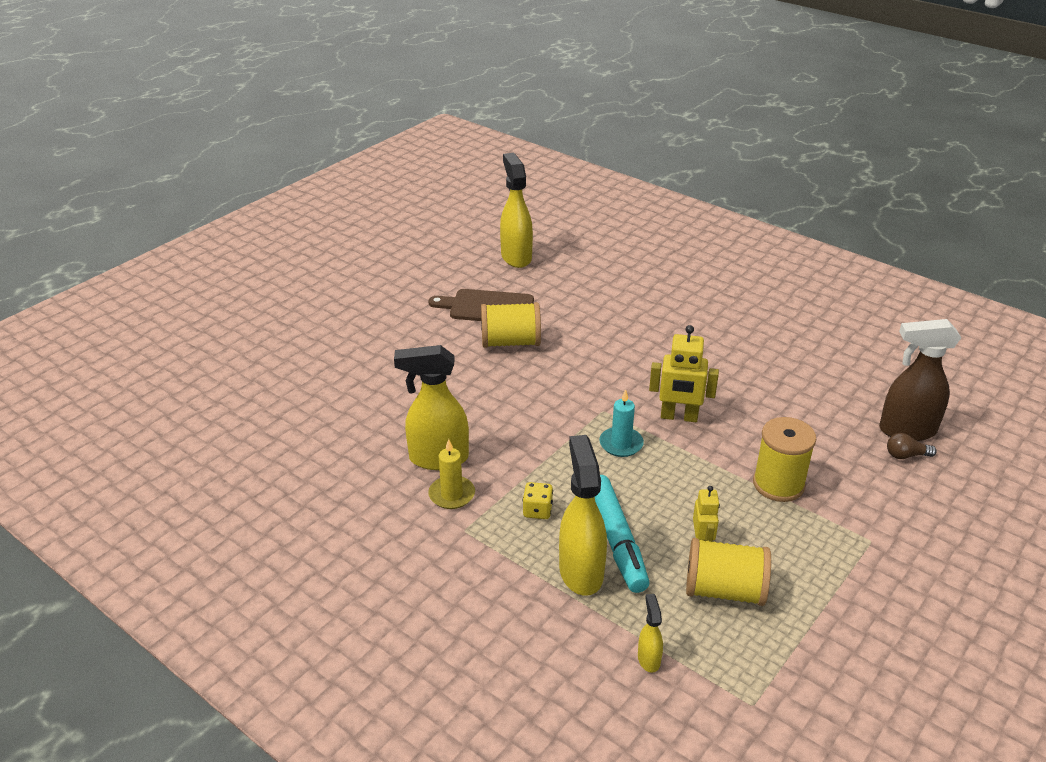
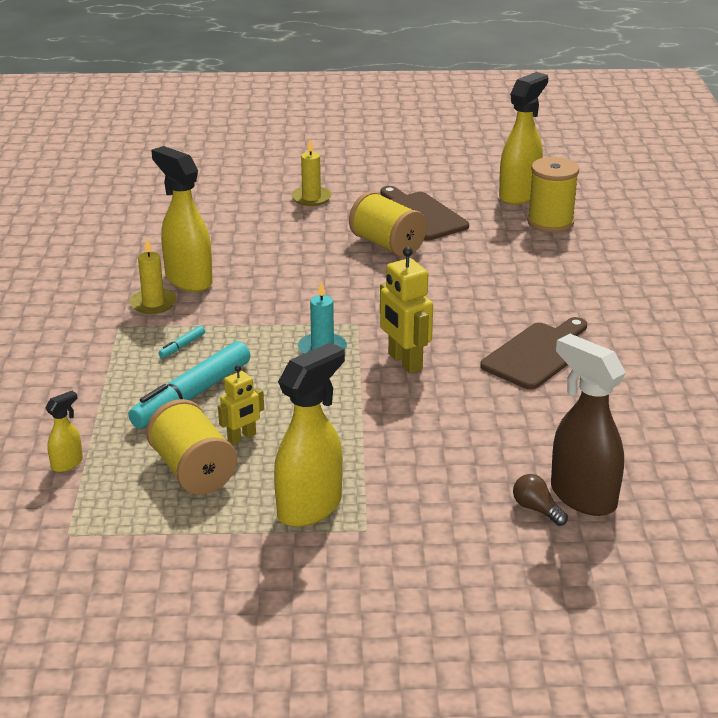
camera: 50 degrees right, 5 degrees down
yellow dice [523,482,553,519] -> turquoise marker [158,326,205,358]
yellow spray bottle [559,435,607,596] -> yellow spray bottle moved to [274,342,345,527]
yellow spool [753,417,816,502] -> yellow spool moved to [527,157,579,233]
none -> yellow candle [291,139,332,206]
none -> brown cutting board [480,317,587,390]

